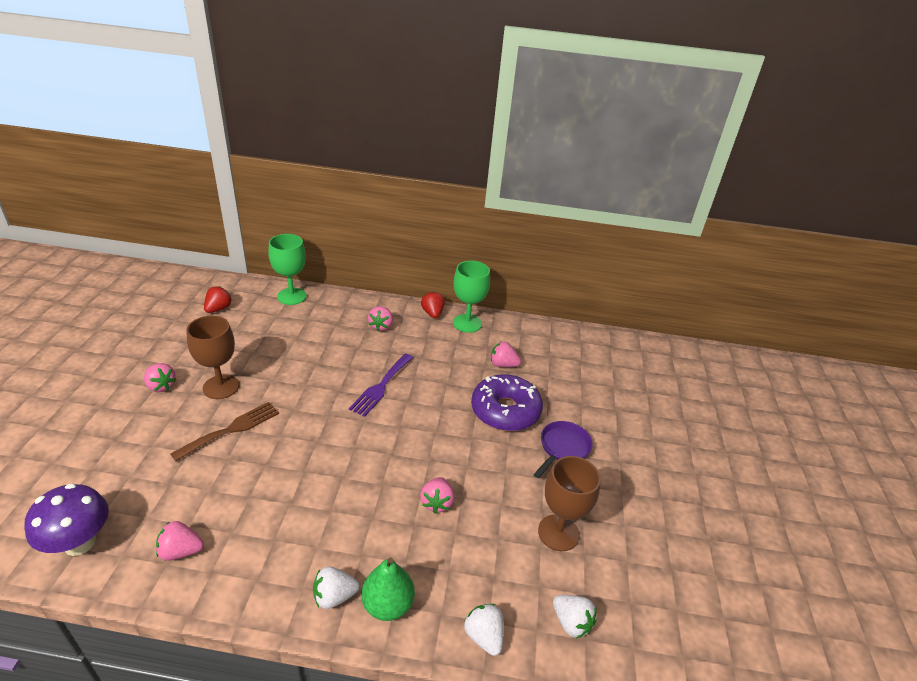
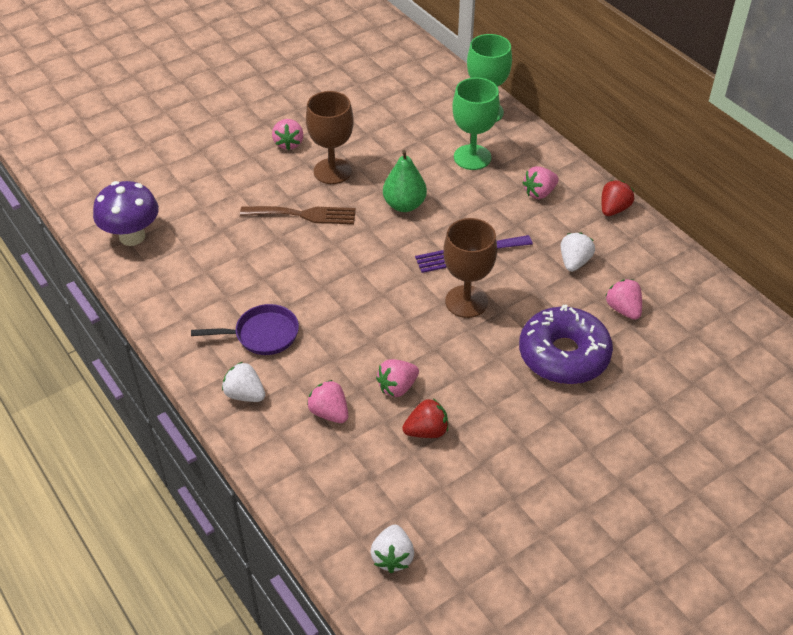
camera: 50 degrees right, 10 degrees up
pink strawberry [156,521,204,561] -> pink strawberry moved to [307,380,348,423]
red strawberry [204,286,232,313] -> red strawberry moved to [402,399,448,438]
green pear [361,558,415,621] -> green pear moved to [383,150,427,212]
green goblet [453,261,490,333] -> green goblet moved to [452,77,500,170]
white strawberry [464,604,504,656] -> white strawberry moved to [561,233,595,272]
purple pan [534,421,593,478] -> purple pan moved to [191,304,299,355]
brown goblet [538,456,601,551] -> brown goblet moved to [443,218,497,318]

